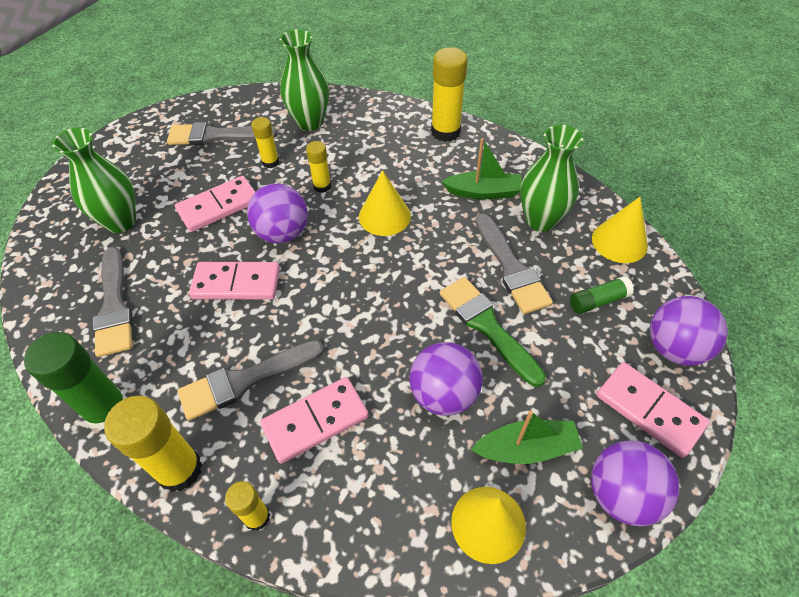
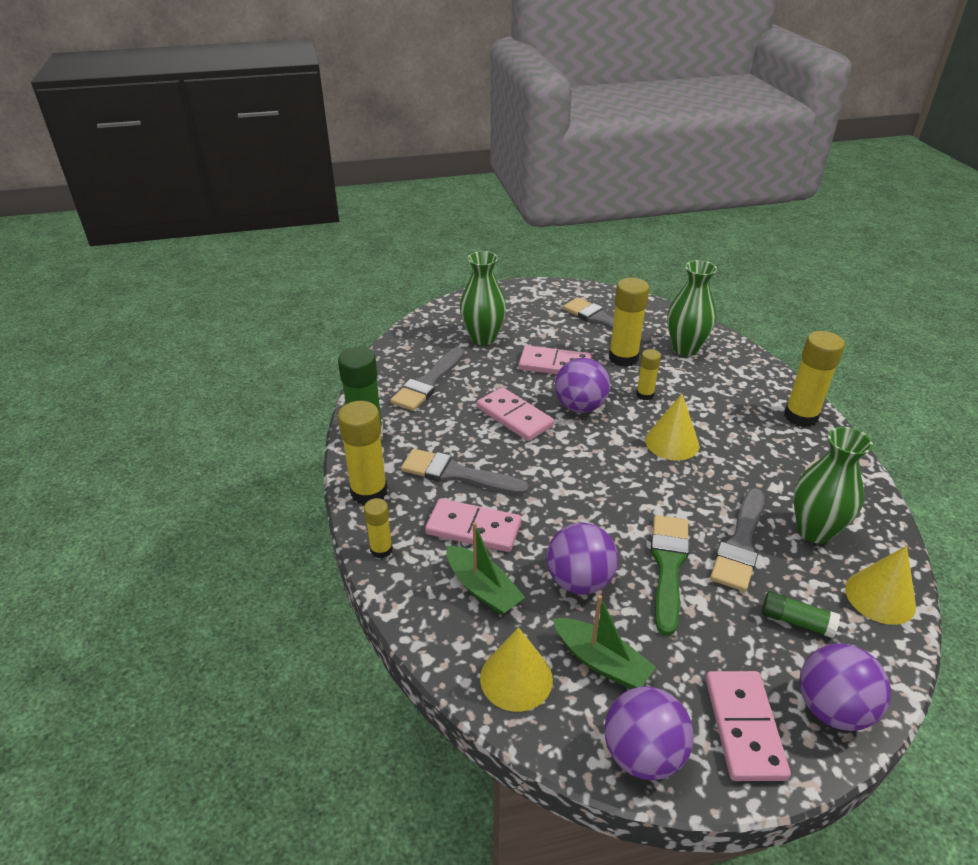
camera: 45 degrees right, 15 degrees down
yellow glue stick [251,117,279,168] -> yellow glue stick [609,278,650,367], size x1.78
green boat [441,138,522,199] -> green boat moved to [446,522,525,615]

